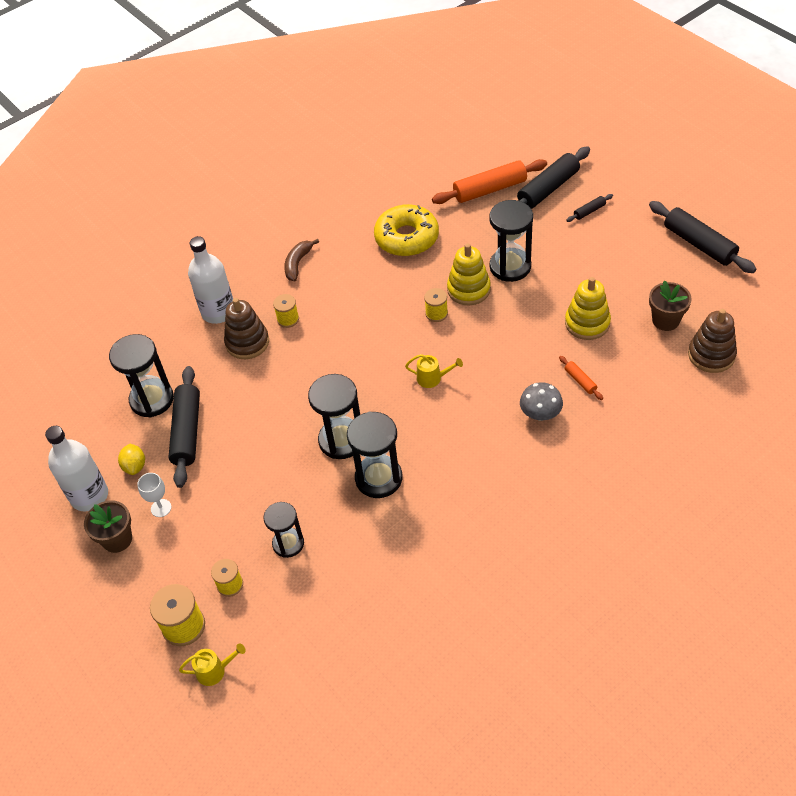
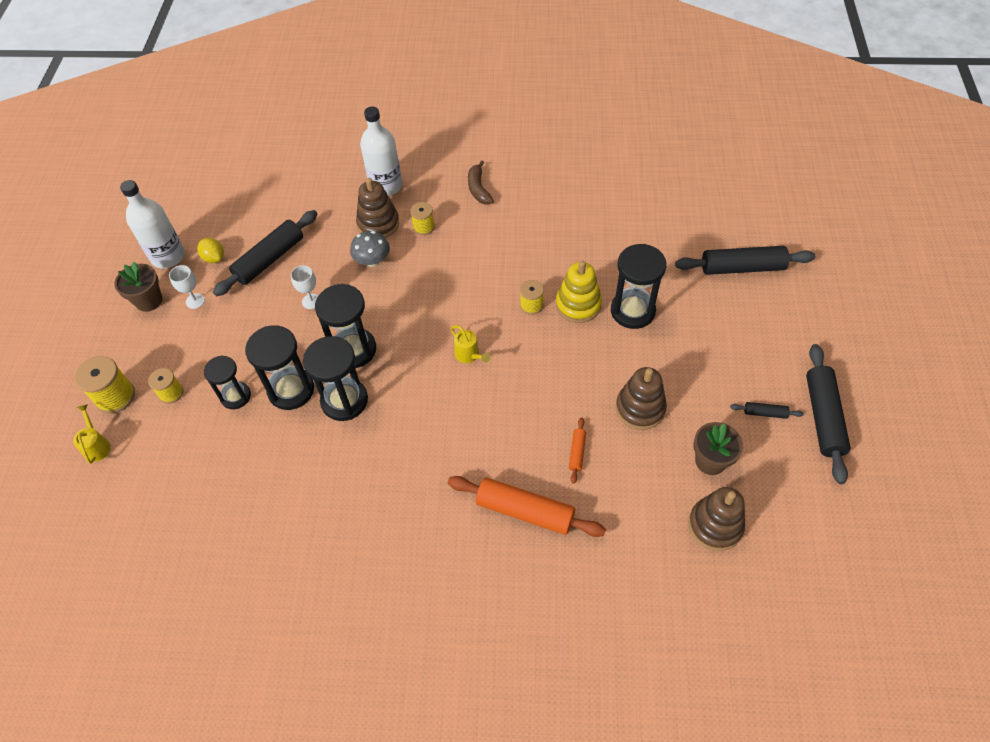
camera: 40 degrees right, 5 degrees up
black hourglass [109,334,174,417] -> black hourglass moved to [245,325,314,410]
yellow lemon [118,444,145,475] -> yellow lemon turned 75 degrees counterclockwise [197,238,224,263]
yellow watering can [179,643,246,686] -> yellow watering can turned 135 degrees counterclockwise [73,404,111,464]
brown banana [284,239,319,281] -> brown banana turned 75 degrees counterclockwise [468,160,494,205]
yellow donut [374,204,439,256] -> none
orange rolling pin [432,159,547,204] -> orange rolling pin moved to [448,476,606,537]
grey mushroom [520,382,563,421] -> grey mushroom moved to [350,231,390,267]
yellow stacking toy [565,277,611,340] -> brown stacking toy [616,367,667,430]
black rolling pin [566,194,613,222] -> black rolling pin moved to [730,402,804,419]
none -> white goblet [291,265,319,309]

